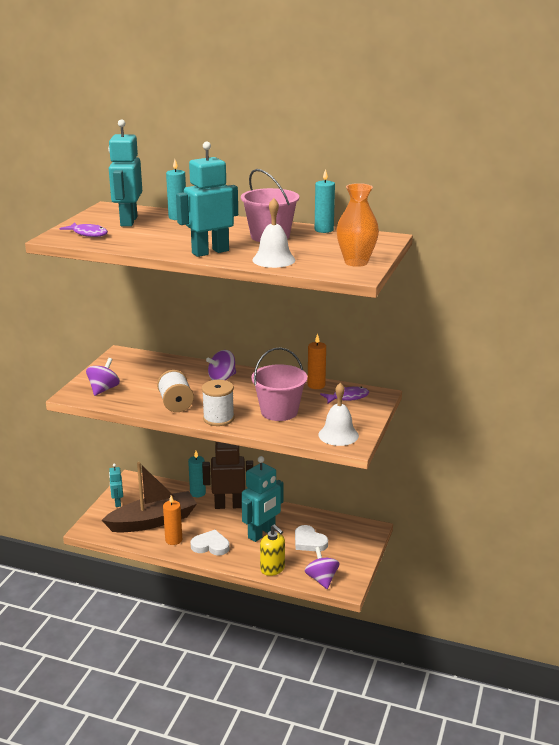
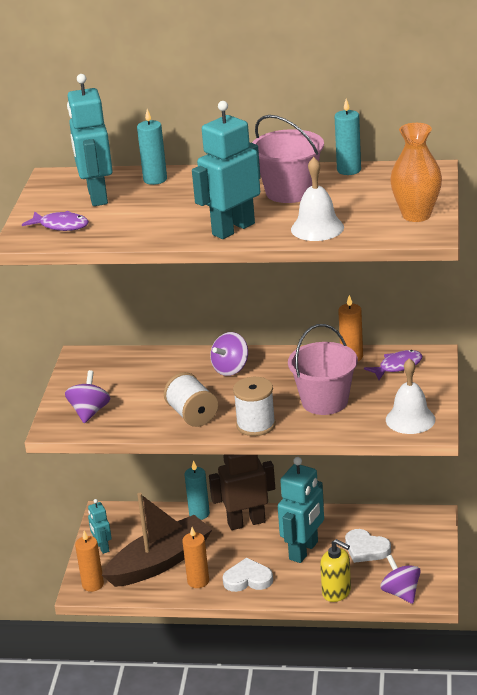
camera: 10 degrees left, 5 degrees up
none -> orange candle [75,531,104,592]

